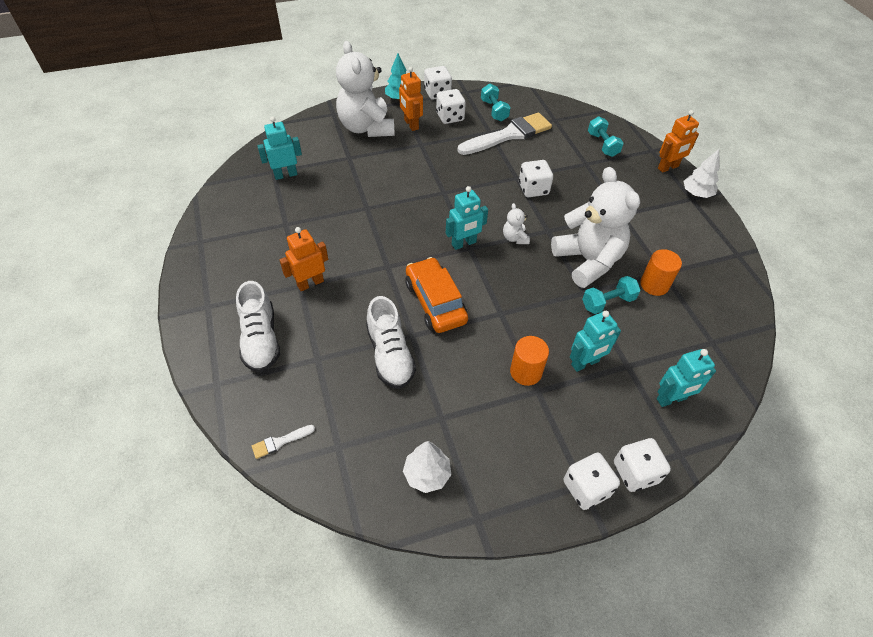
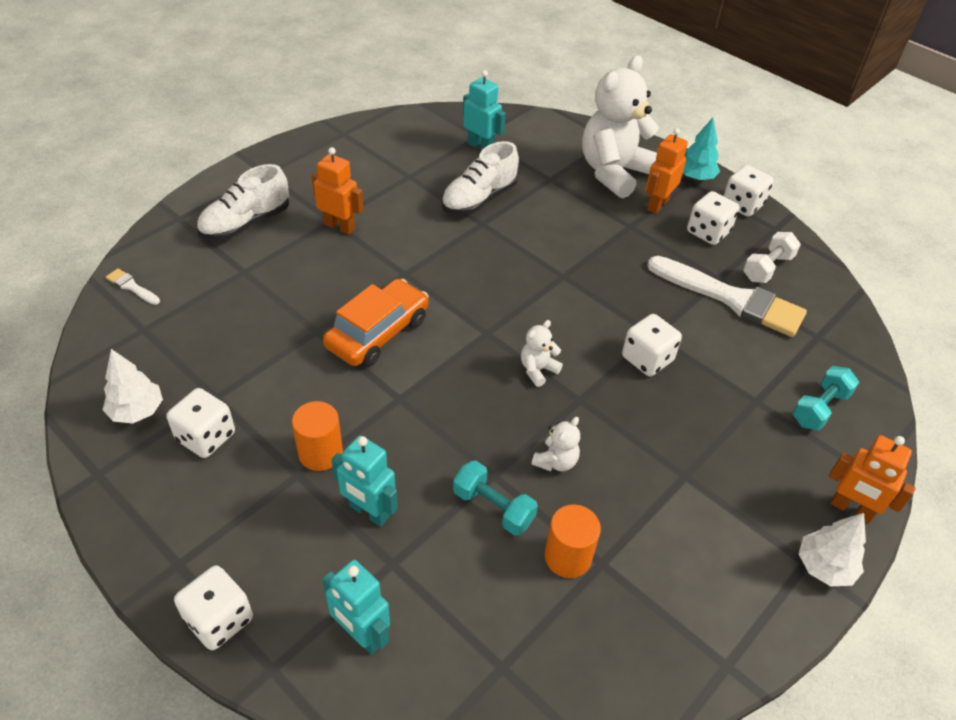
camera: 60 degrees right, 5 degrees down
white shoe [366,296,416,389] -> white shoe moved to [442,141,519,215]
turquoise robot [446,186,488,250] -> none
turquoise dumbbell [481,84,511,121] -> white dumbbell [743,232,801,283]
white teddy bear [551,167,640,288] -> white teddy bear [531,417,580,471], size x0.42
white dice [563,453,620,510] -> white dice moved to [166,388,235,458]

